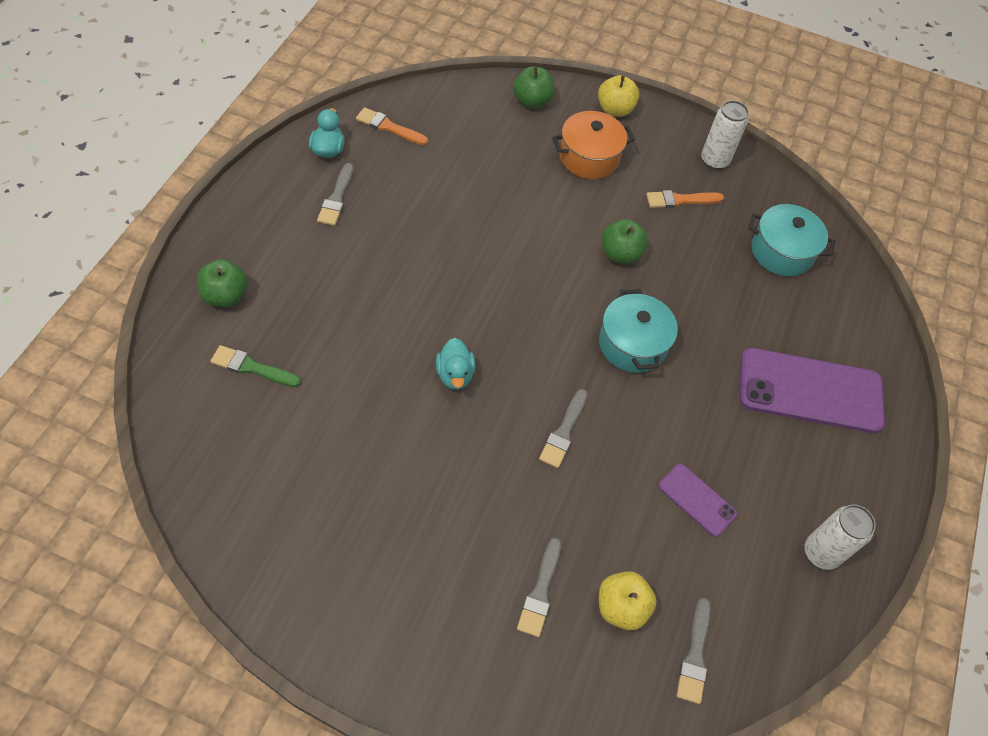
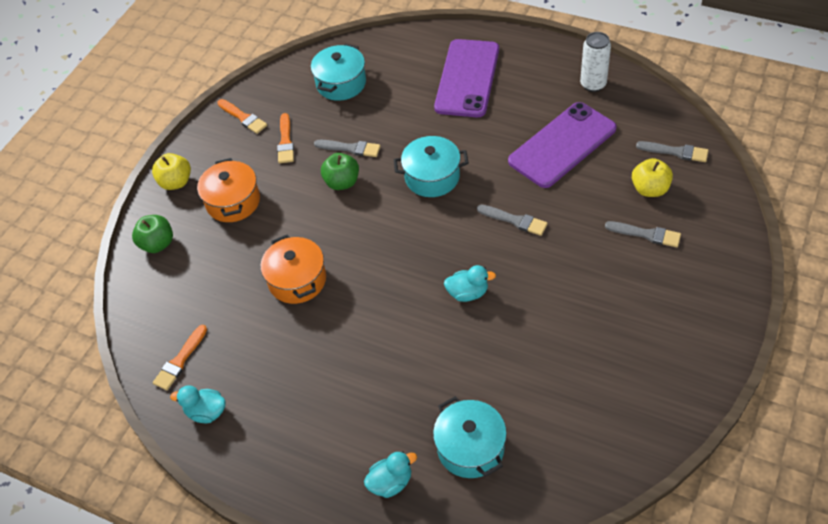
camera: 75 degrees left, 5 degrees down
green apple [197,259,248,307] -> turquoise duck [364,451,417,498]
green brush [210,345,301,387] -> turquoise pot [433,396,507,478]
grey brush [317,163,354,226] -> grey brush moved to [314,140,381,157]
purple phone [658,464,737,537] -> purple phone [508,102,617,188], size x2.01
white can [701,100,749,170] -> orange brush [217,99,267,134]
none -> orange pot [261,235,326,304]

